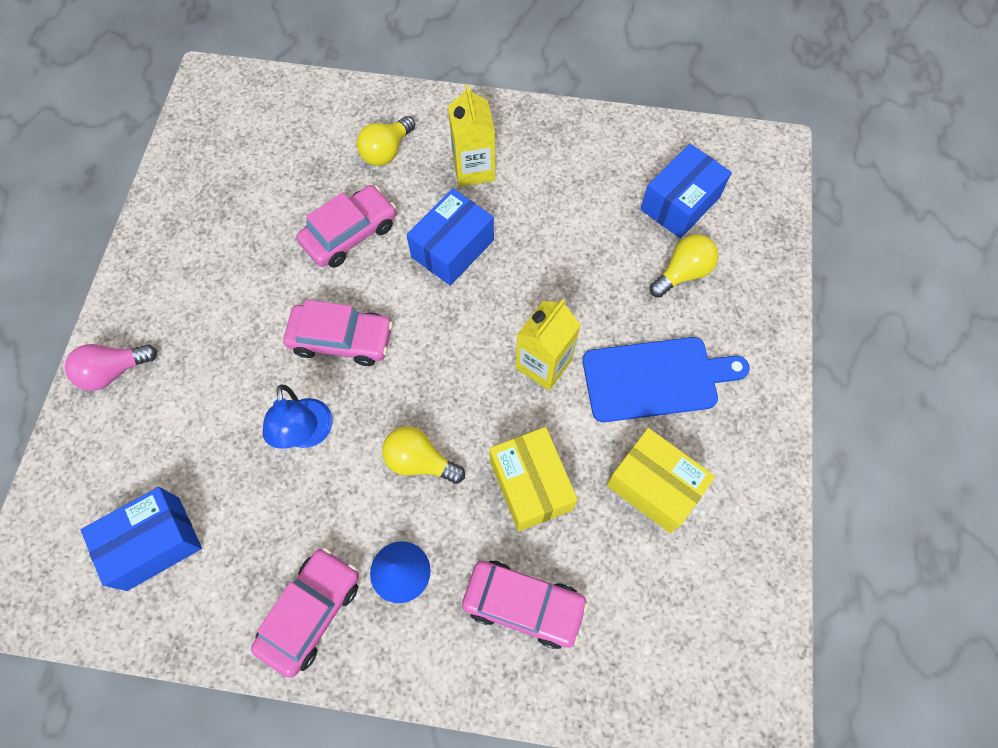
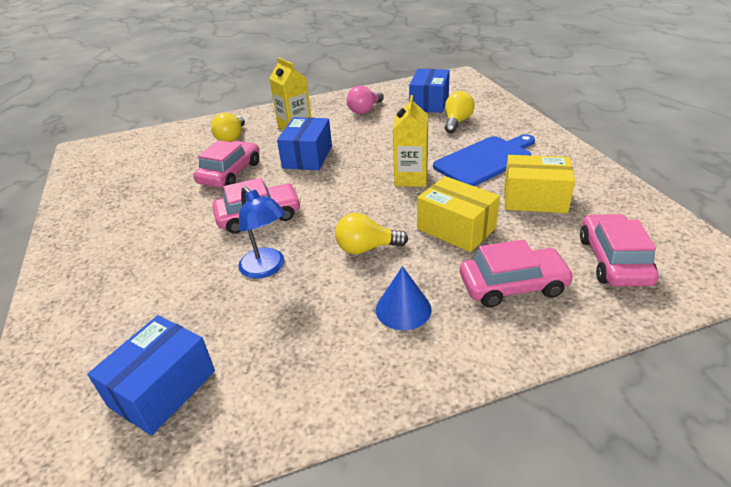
camera: 25 degrees left, 30 degrees down
pink light bulb [65,344,157,391] -> pink light bulb moved to [347,86,384,114]
pink car [251,548,359,678] -> pink car moved to [580,214,659,286]

